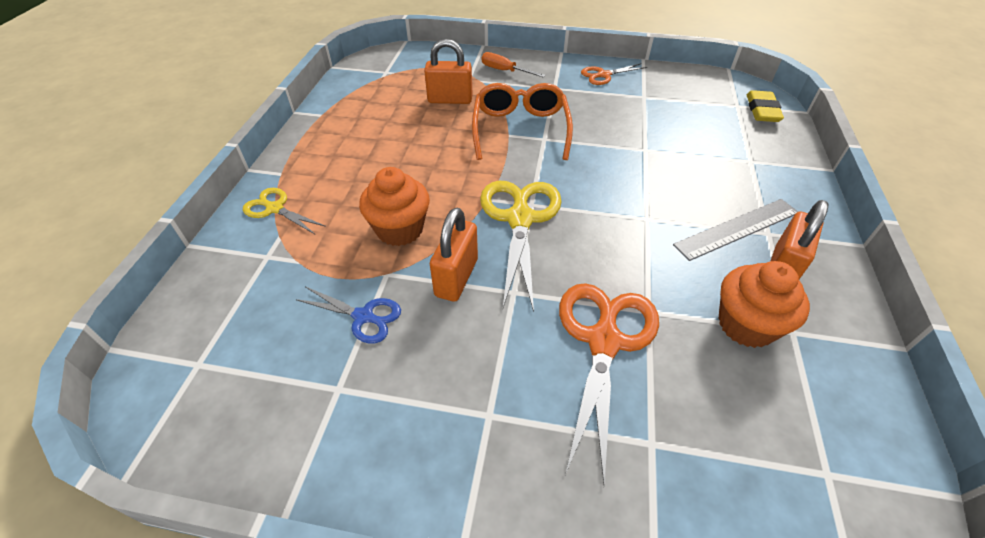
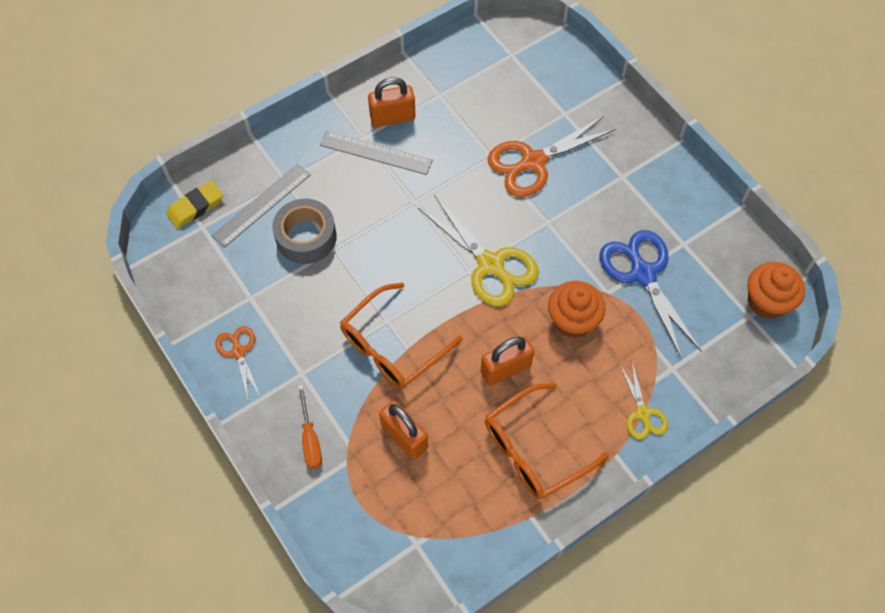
camera: 135 degrees left, 15 degrees up
blue scissors [295,287,401,344] -> blue scissors [599,230,702,359], size x1.82
orange padlock [430,208,478,301] -> orange padlock moved to [481,336,534,386]
yellow scissors [480,181,562,312] -> yellow scissors turned 90 degrees counterclockwise [418,195,539,307]
orange scissors [581,63,647,85] -> orange scissors turned 135 degrees counterclockwise [215,326,260,402]
orange cupcake [718,261,810,348] -> orange cupcake moved to [747,262,805,319]
none -> grey ruler [212,164,311,248]
none -> grey tape [272,199,337,264]
none -> orange glasses [485,383,609,500]

